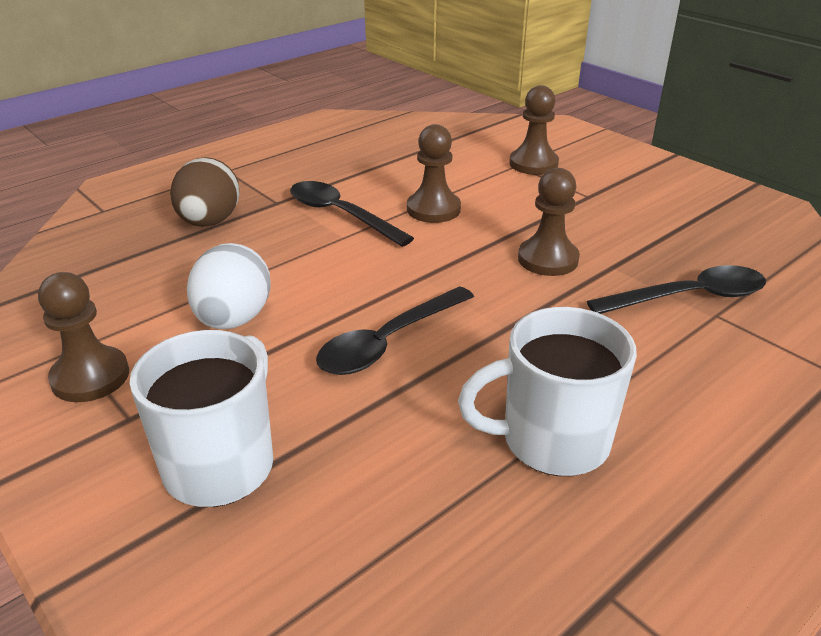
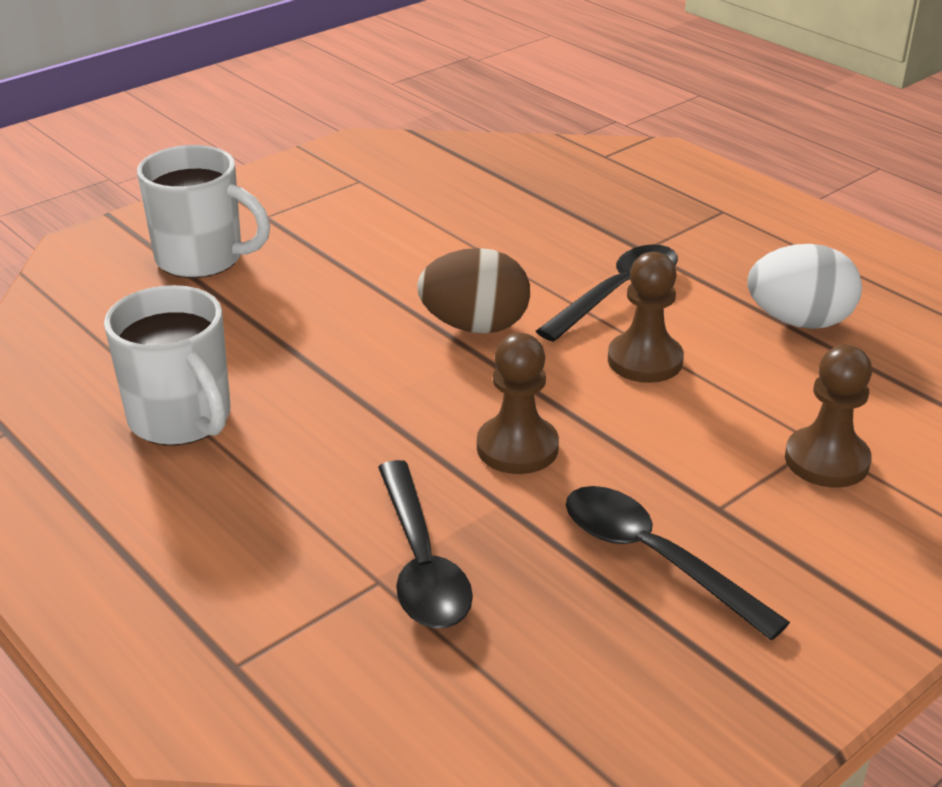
camera: 90 degrees right, 0 degrees up
brown pawn [38,272,129,402] -> none
brown egg [170,157,239,227] -> brown egg moved to [417,248,530,334]
white egg [187,243,270,329] -> white egg moved to [747,244,862,329]
black spoon [316,286,474,375] -> black spoon moved to [566,486,790,640]
white mug [458,307,637,476] -> white mug turned 150 degrees clockwise [104,285,231,445]

